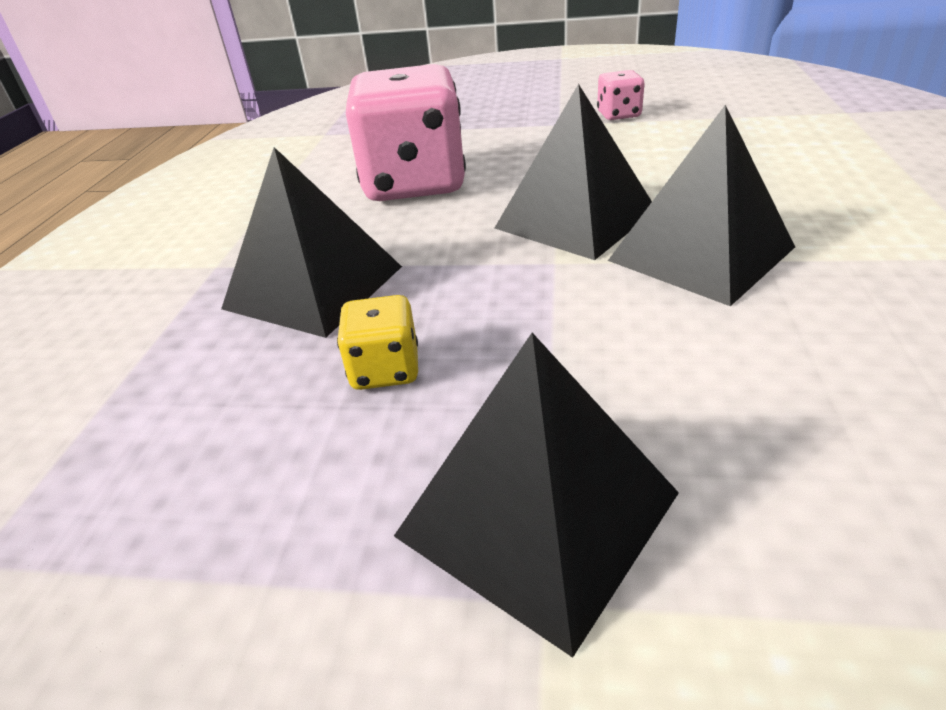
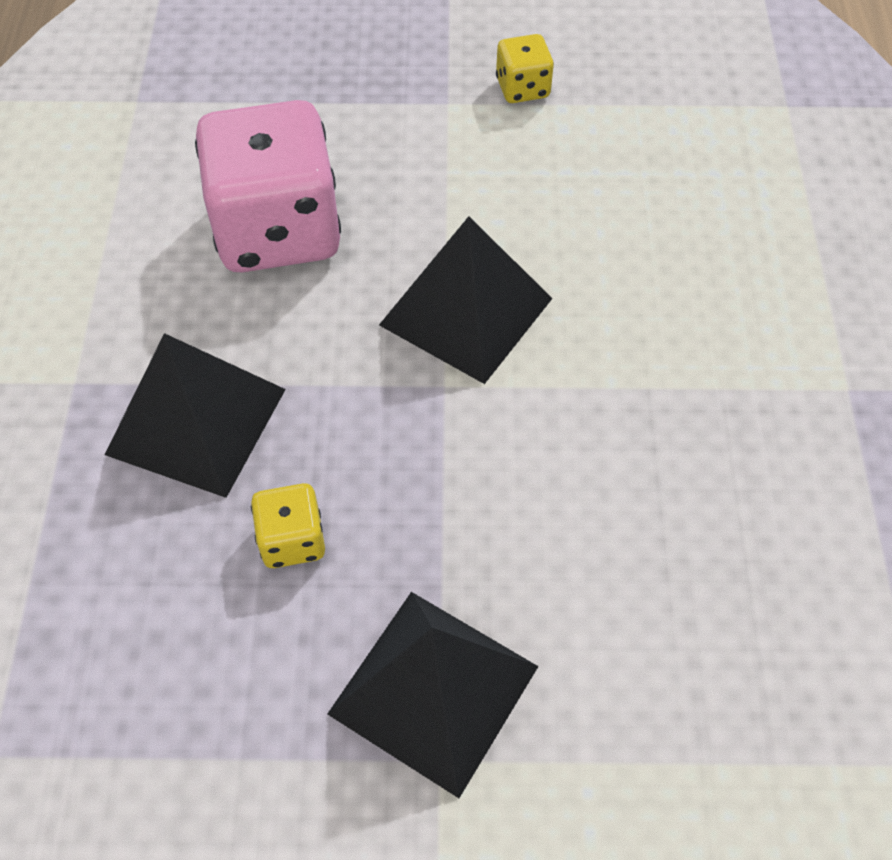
camera: 10 degrees left, 20 degrees up
pink dice [597,70,644,120] -> yellow dice [496,34,554,103]
black pyramid [608,105,795,306] -> none

